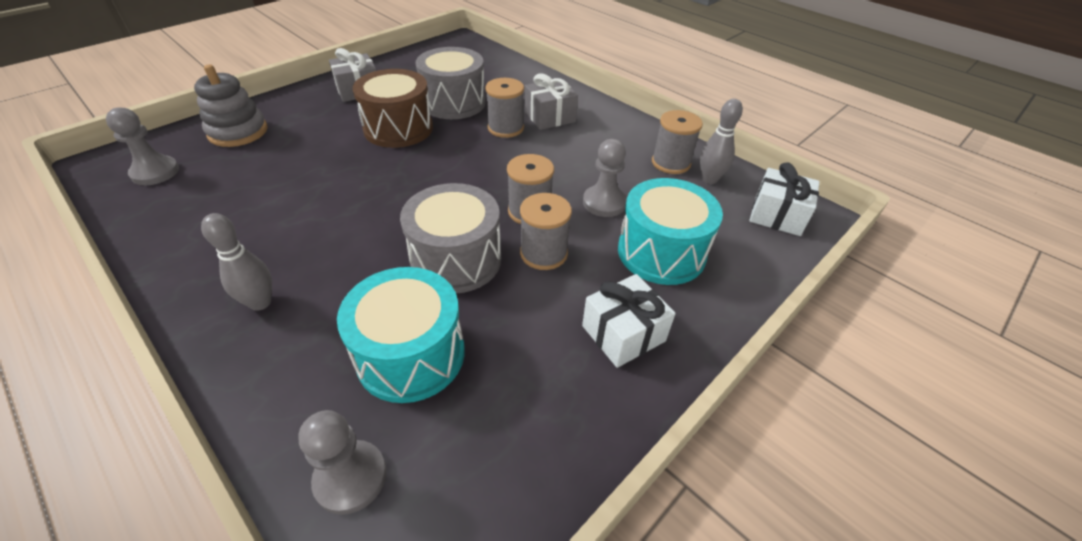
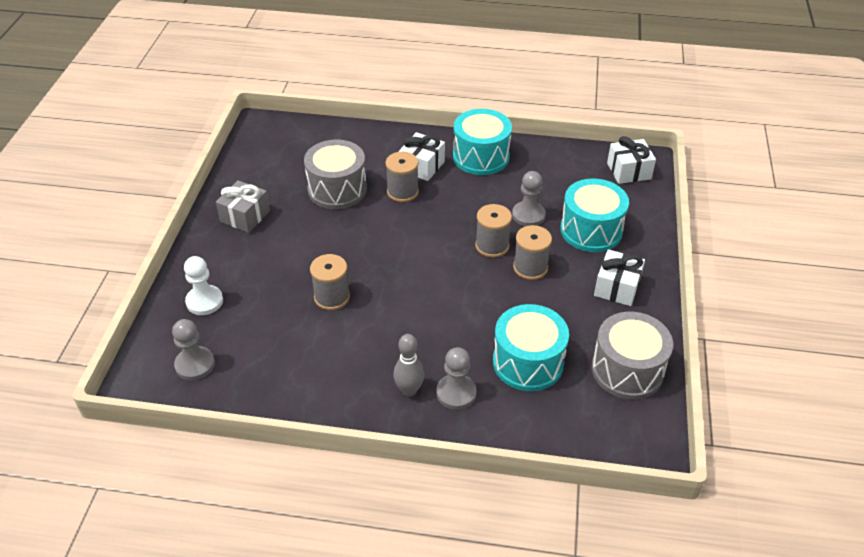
camera: 35 degrees left, 0 degrees up
grey stacking toy [194,64,268,147] -> white pawn [184,256,223,315]
grey pawn [298,410,387,515] -> grey pawn moved to [436,347,476,410]
brown drum [353,69,433,148] -> none
grey drum [400,183,501,293] -> grey drum moved to [592,312,673,399]
grey gift [525,73,578,130] -> white gift [399,132,445,181]
grey spool [652,110,703,174] -> grey spool moved to [310,254,350,310]
grey bowling pin [700,99,743,184] -> none
none -> turquoise drum [453,109,512,175]

